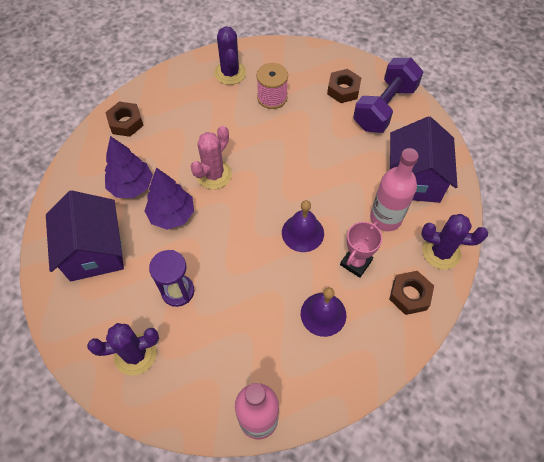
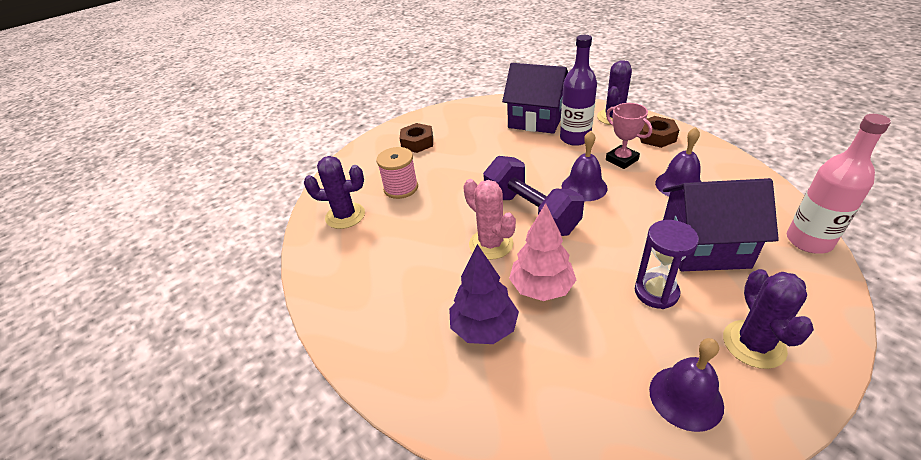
camera: 70 degrees left, 20 degrees down
purple house [46,190,124,281] -> purple house moved to [663,178,779,271]
brown nut [105,101,144,137] -> none
purple tree [145,167,194,230] -> pink tree [509,203,576,301]
purple dumbbell [353,58,423,133] -> purple dumbbell moved to [483,156,584,236]
pink bottle [370,148,419,231] -> purple bottle [560,35,597,146]
none -> purple bell [649,338,724,432]

